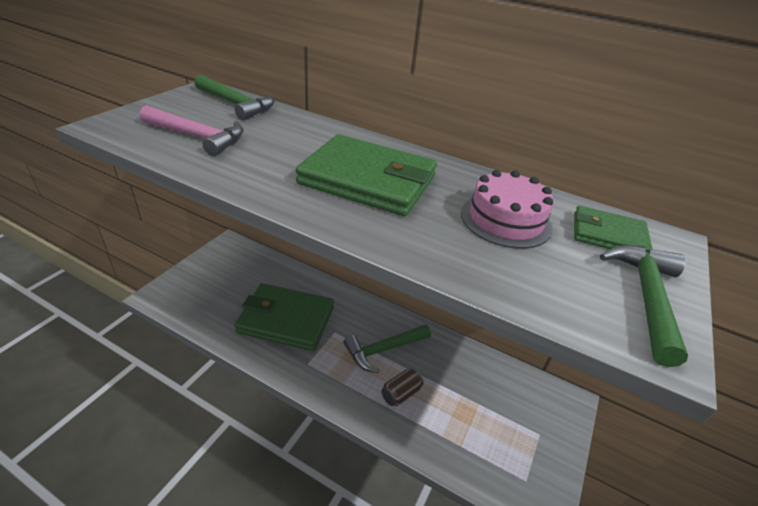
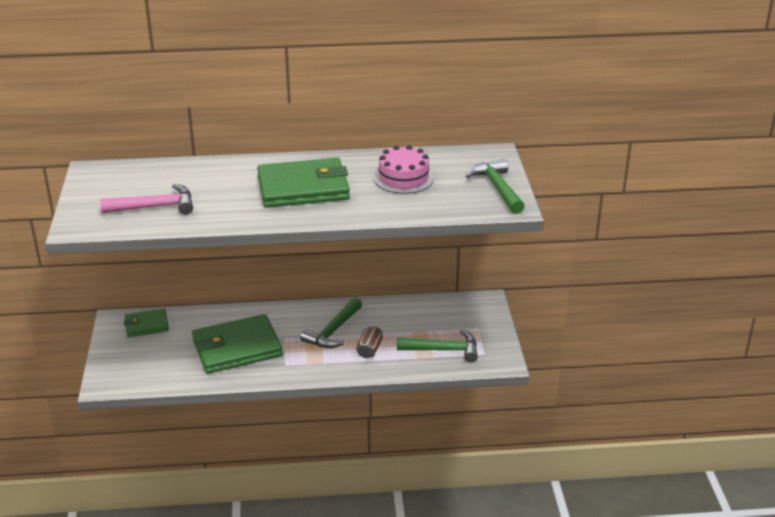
camera: 30 degrees left, 5 degrees down
green hammer [194,75,275,120] -> green hammer moved to [397,330,478,363]
green wallet [574,206,653,250] -> green wallet moved to [124,309,169,337]

